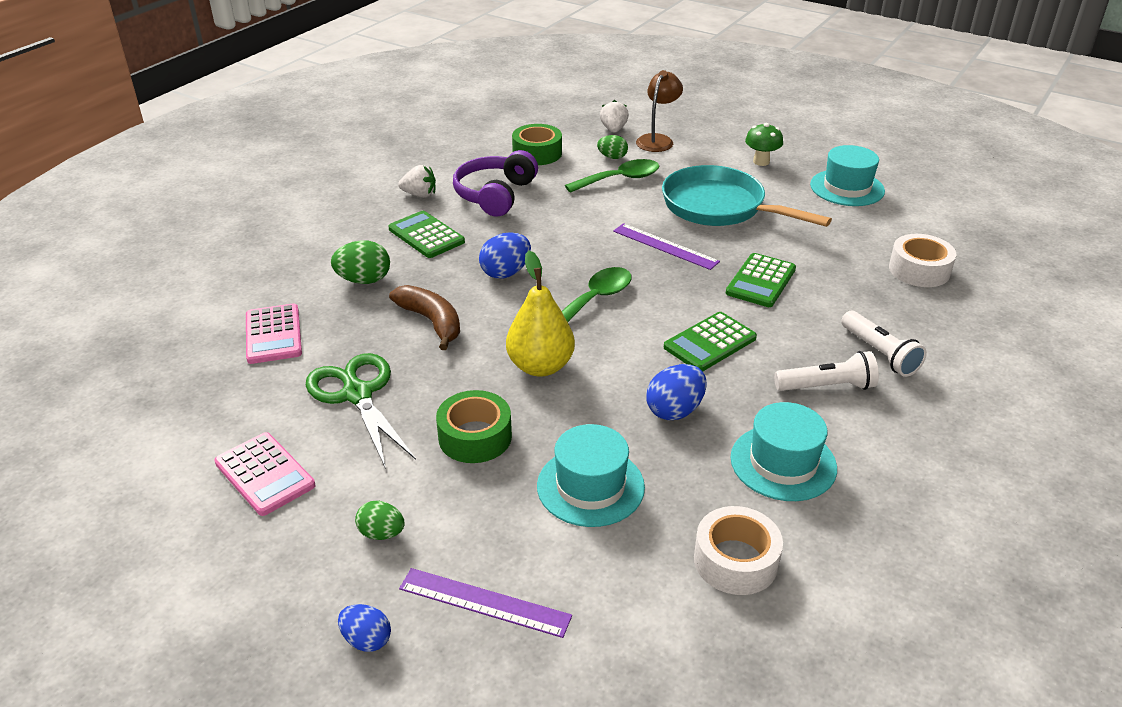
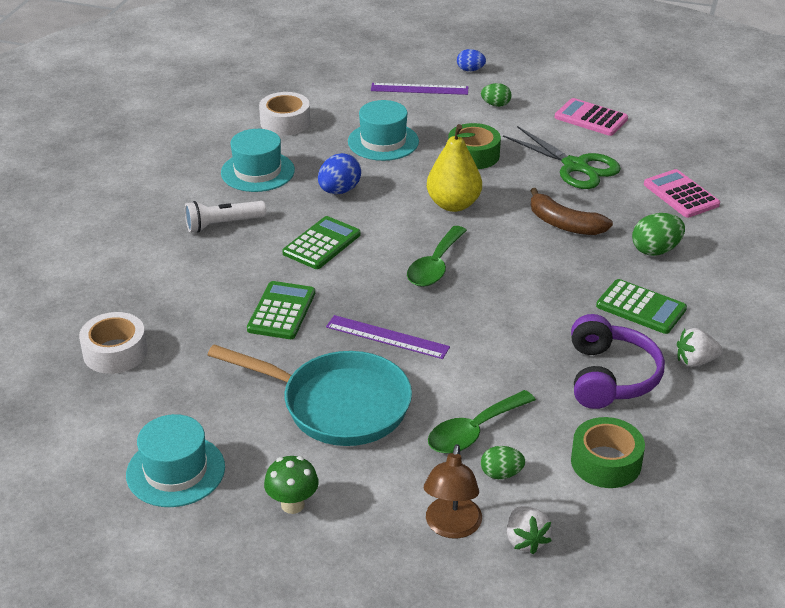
camera: 165 degrees right, 0 degrees up
blue egg [479,232,531,279] -> none
white flashlight [841,311,927,377] -> none

